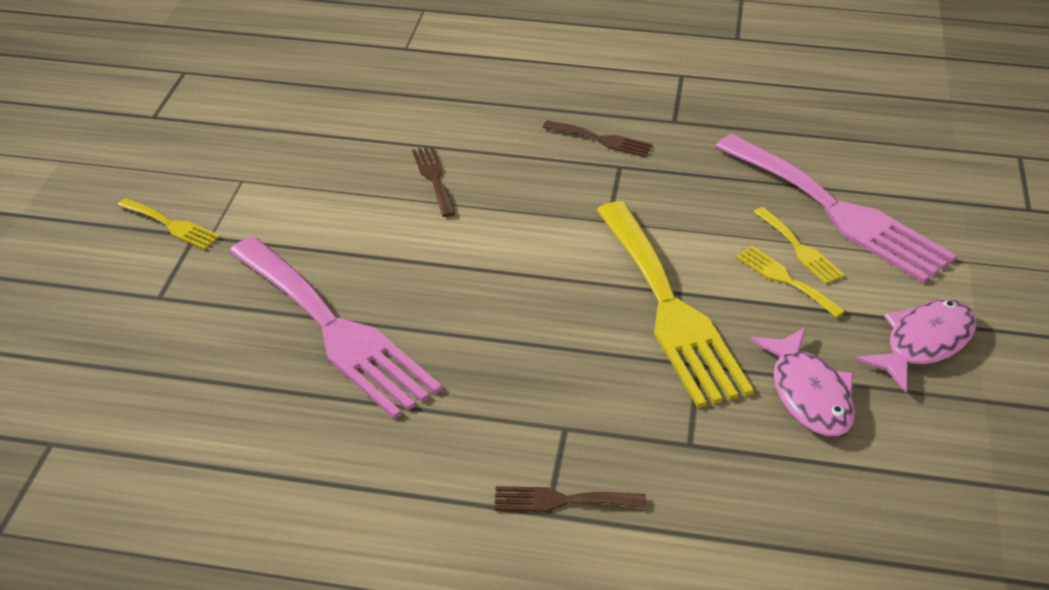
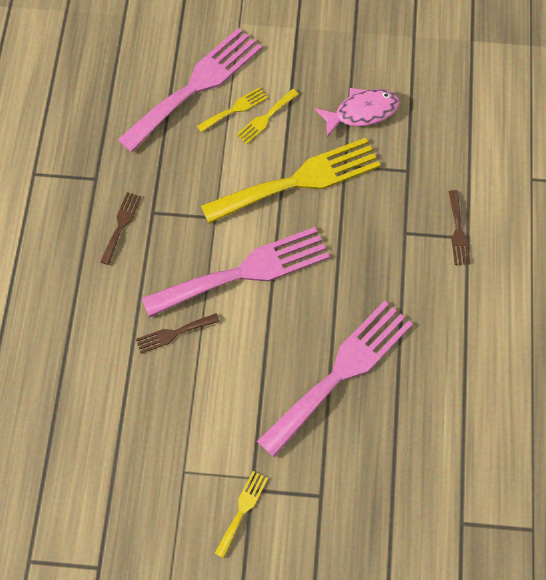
camera: 95 degrees left, 25 degrees up
pink fish [856,299,976,392] -> none
none -> pink fork [142,227,330,317]

